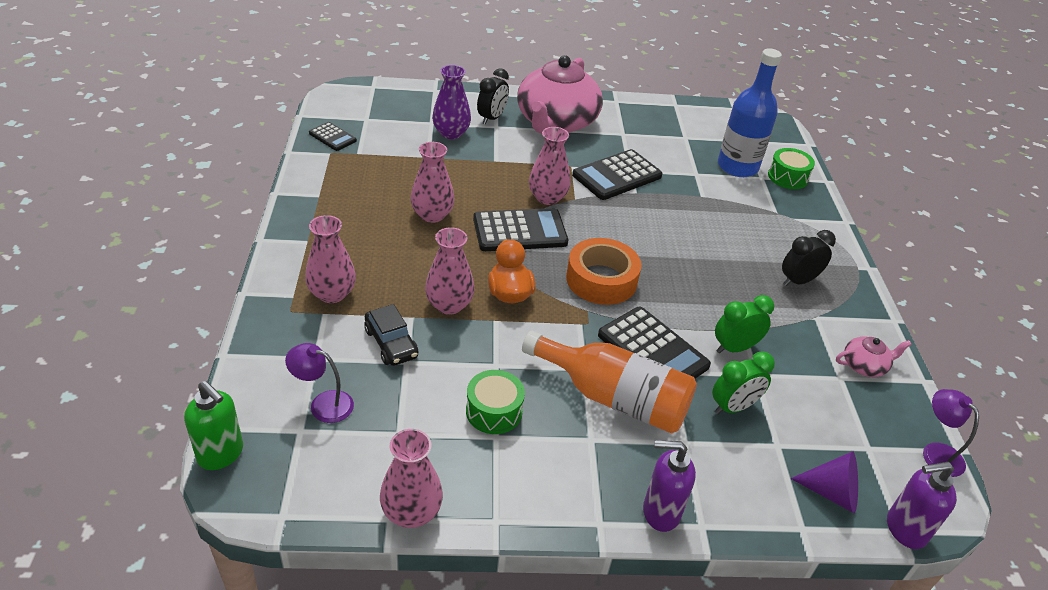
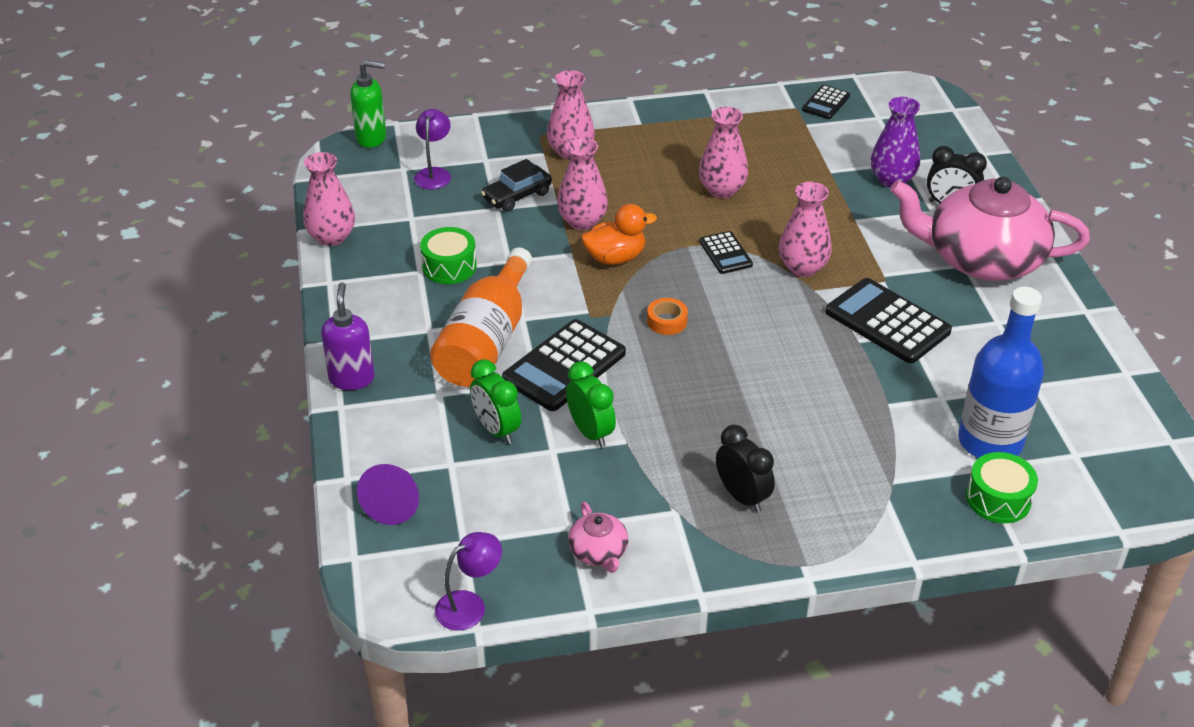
camera: 85 degrees right, 0 degrees up
green soap dispenser [184,381,243,470] -> green soap dispenser turned 120 degrees counterclockwise [350,60,386,148]
black calculator [473,208,568,251] -> black calculator [699,231,753,274], size x0.55
orange tape [566,238,641,305] -> orange tape [647,298,688,335], size x0.48
purple soap dispenser [887,462,957,549] -> none

